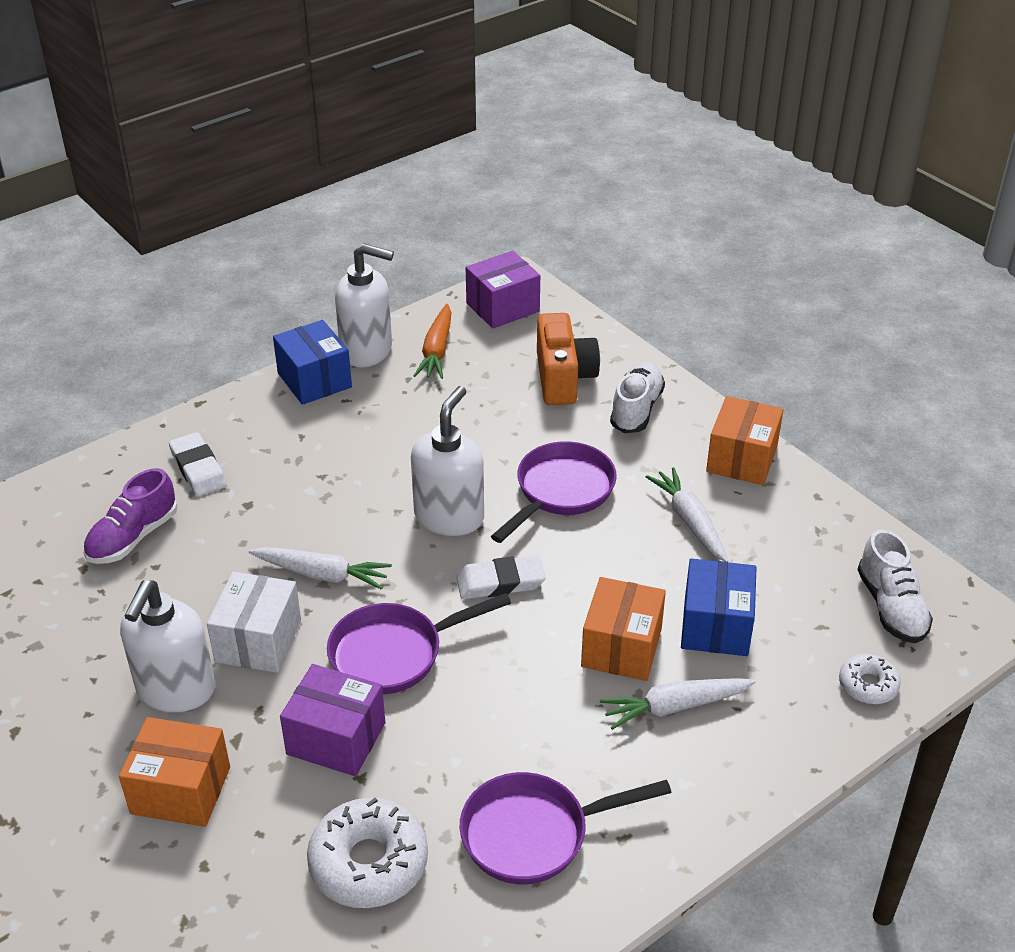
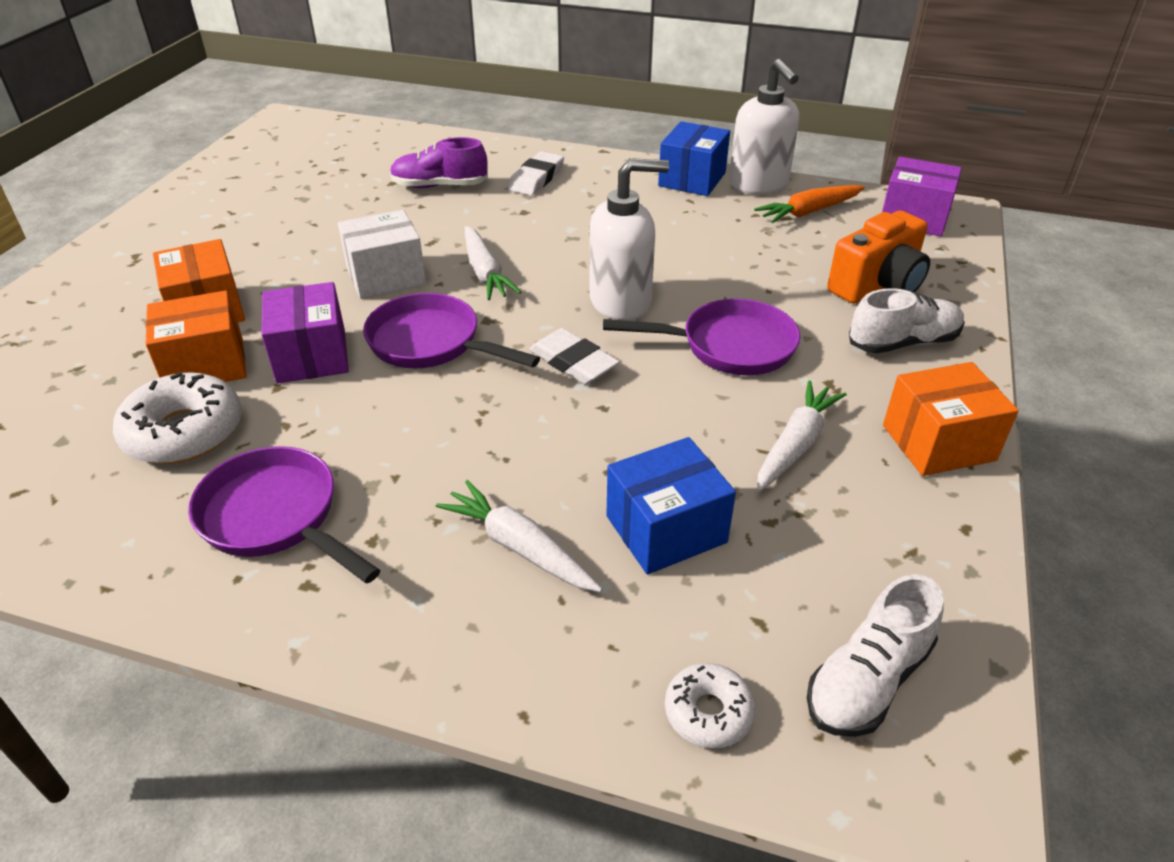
camera: 55 degrees right, 0 degrees up
white soap dispenser [120,580,215,712] -> none
orange box [581,577,666,681] -> orange box moved to [146,290,247,382]

